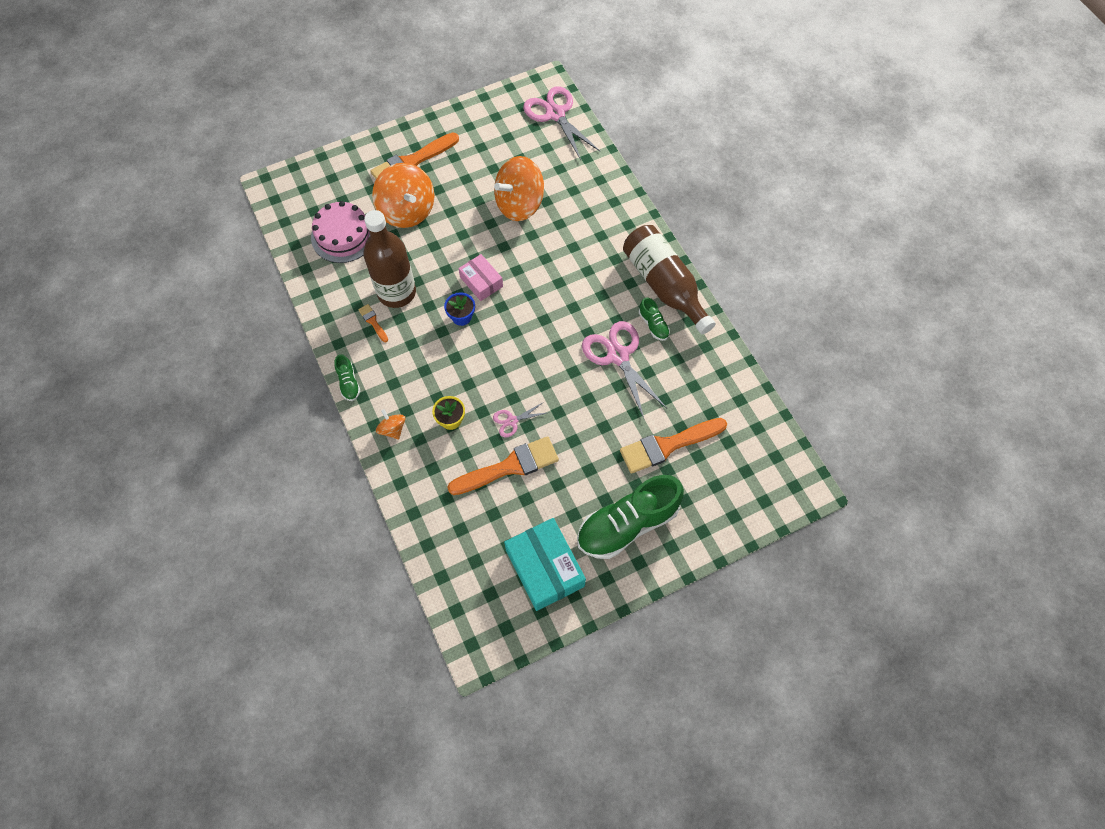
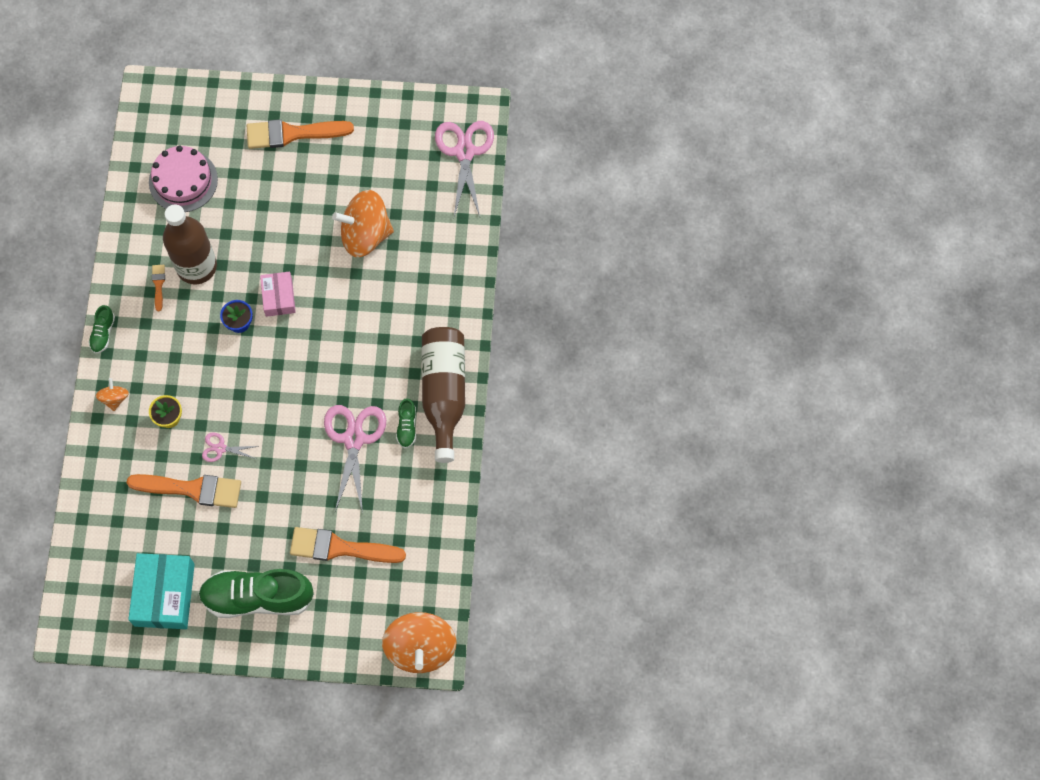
camera: 30 degrees right, 5 degrees up
orange spinning top [372,163,435,228] -> orange spinning top moved to [382,612,457,673]

